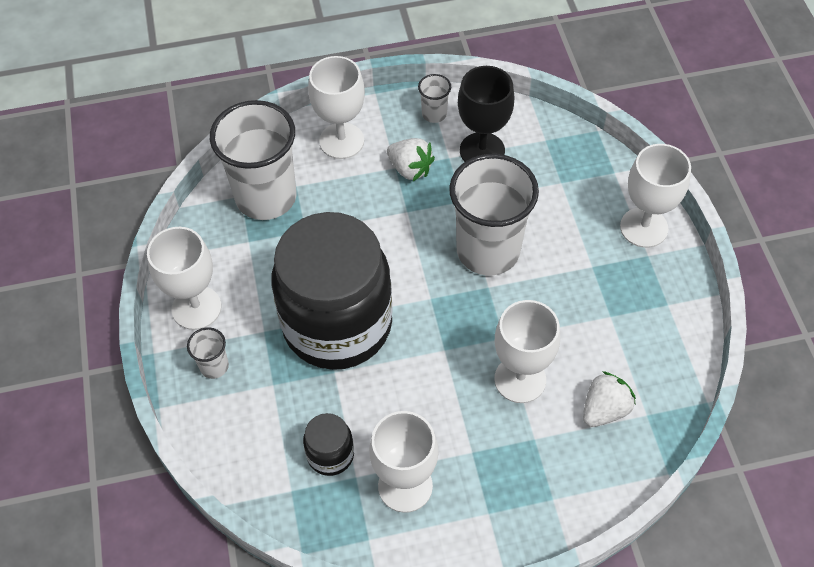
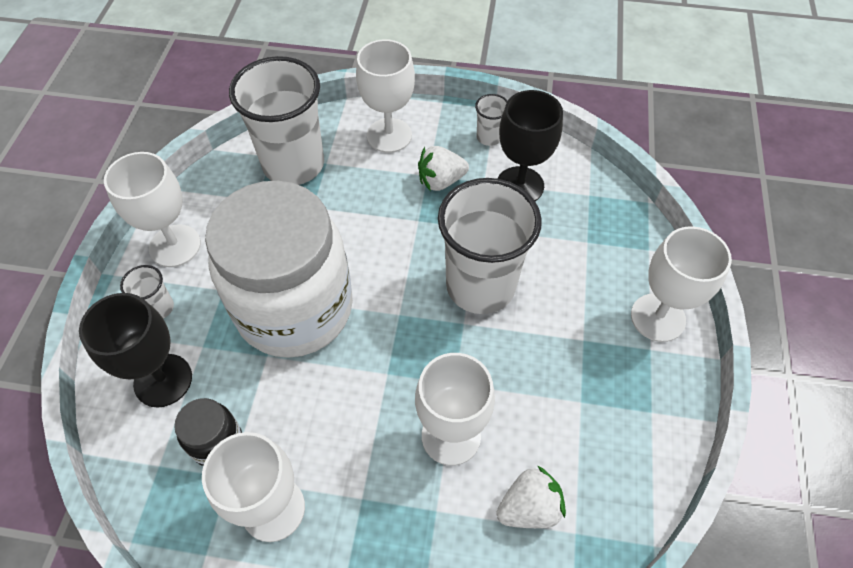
camera: 20 degrees right, 0 degrees up
black jar [271,212,393,370] -> white jar [205,181,353,358]
white strawberry [387,138,435,181] -> white strawberry turned 105 degrees clockwise [418,146,469,191]
none -> black goblet [79,293,192,408]

